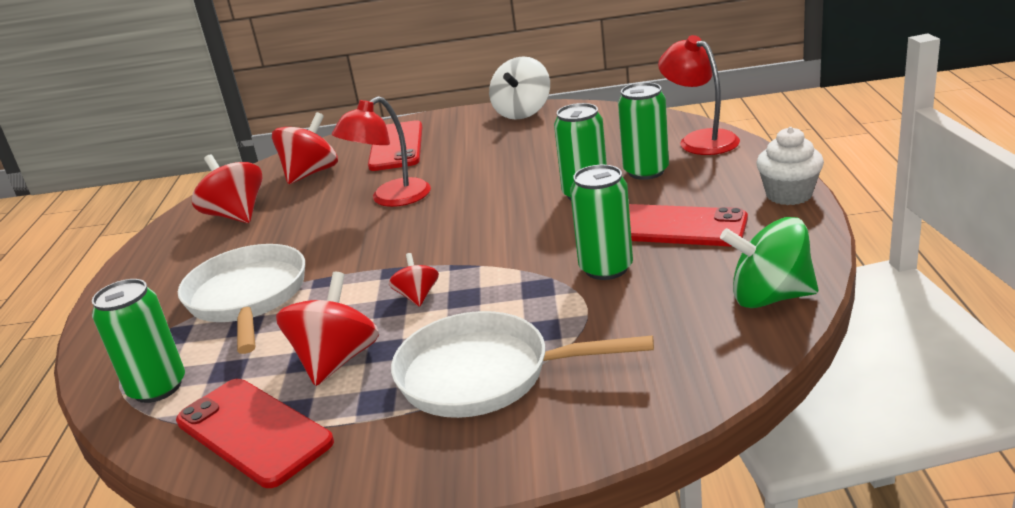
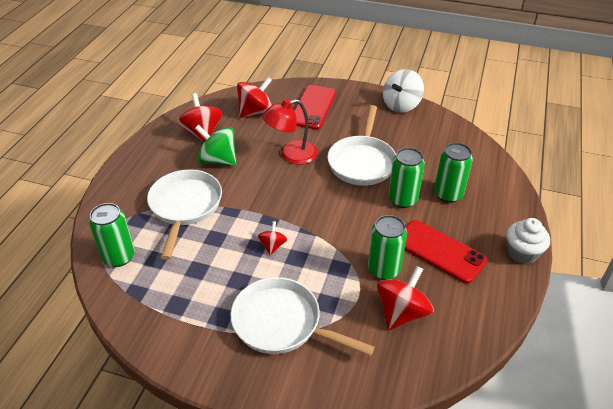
camera: 15 degrees right, 15 degrees up
red phone [176,379,334,488] -> none
red spinning top [276,272,379,386] -> red spinning top moved to [377,266,434,330]
red lamp [658,35,740,155] -> none
green spinning top [720,217,819,308] -> green spinning top moved to [195,124,237,166]
none -> white pan [327,105,396,186]

